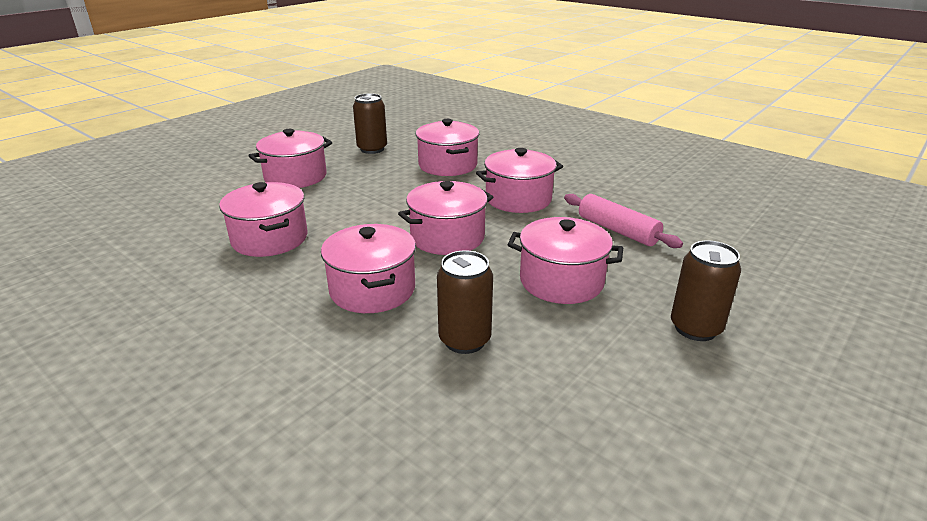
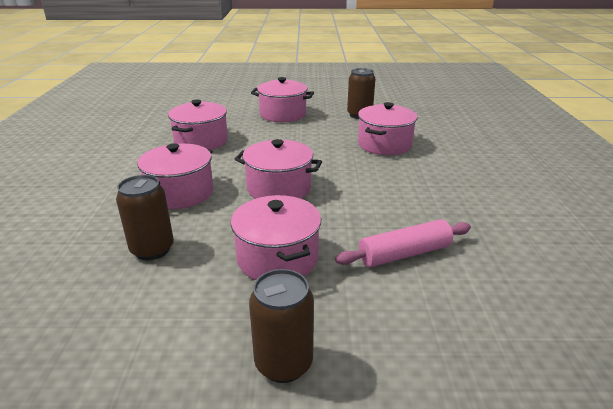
camera: 50 degrees right, 0 degrees up
pink pot [476,148,563,213] -> none
pink rolling pin [564,194,683,248] -> pink rolling pin turned 60 degrees clockwise [335,219,471,267]

